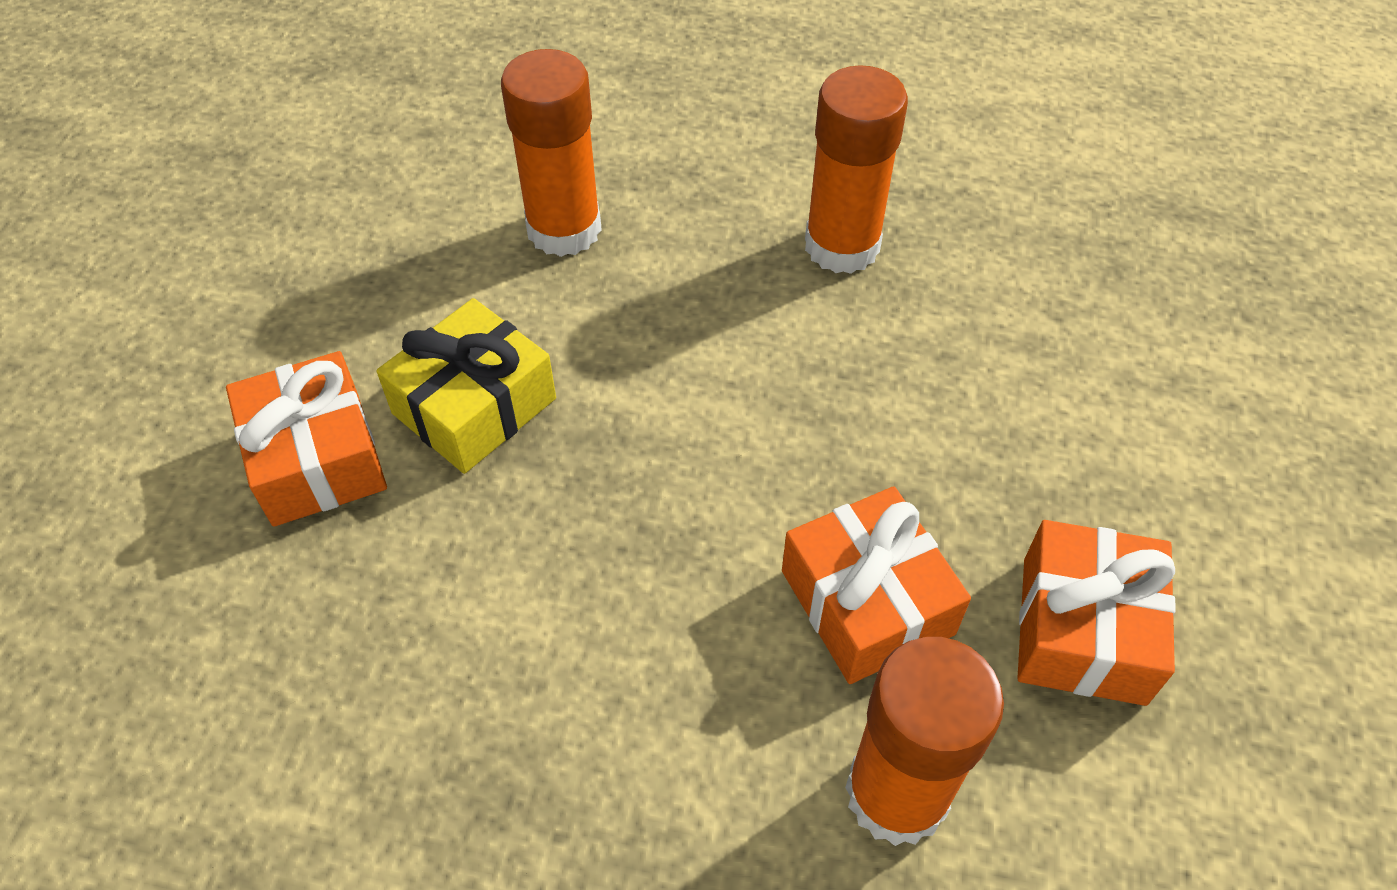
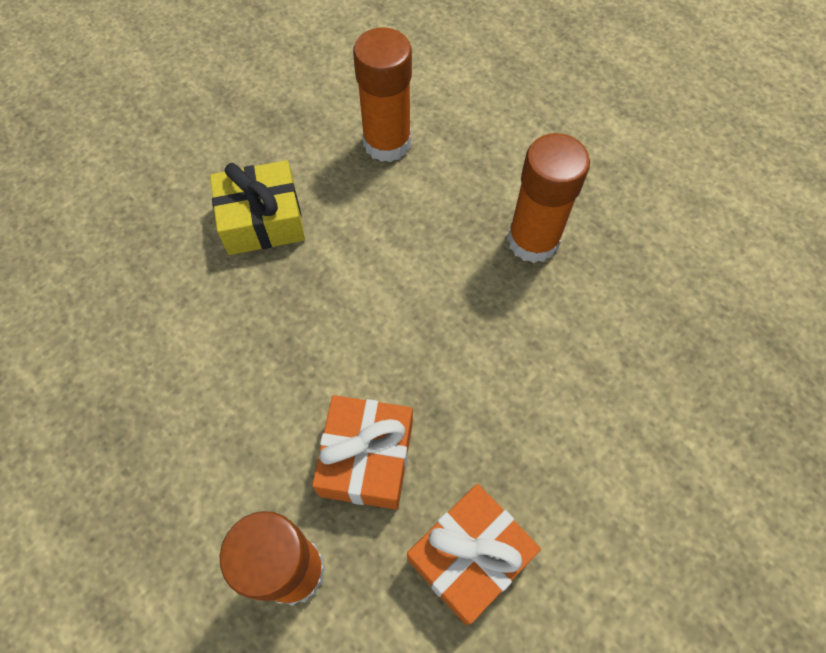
camera: 35 degrees right, 10 degrees up
orange gift [226,351,387,527] -> none

